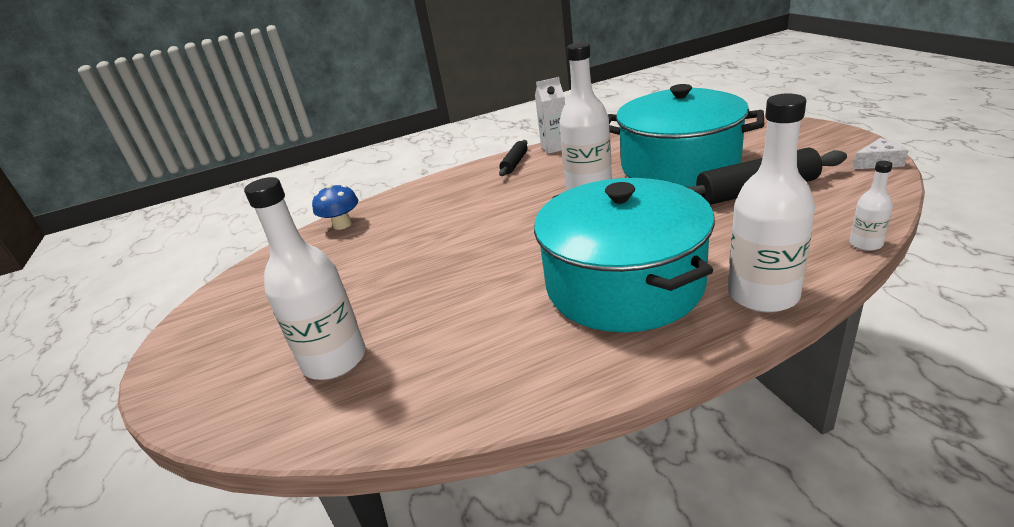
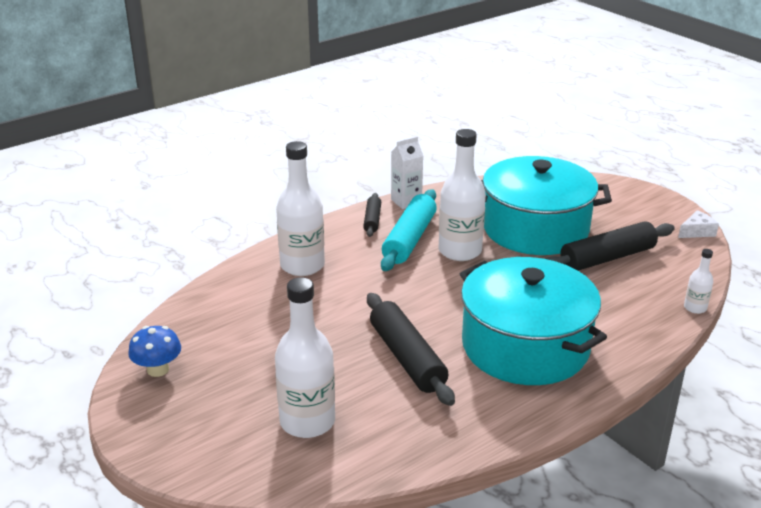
camera: 20 degrees left, 0 degrees up
blue mushroom [312,184,358,230] -> blue mushroom moved to [128,326,181,377]
white bottle [728,93,815,312] -> white bottle moved to [276,141,325,276]
none -> black rolling pin [367,293,455,406]
none -> turquoise rolling pin [381,189,437,271]

